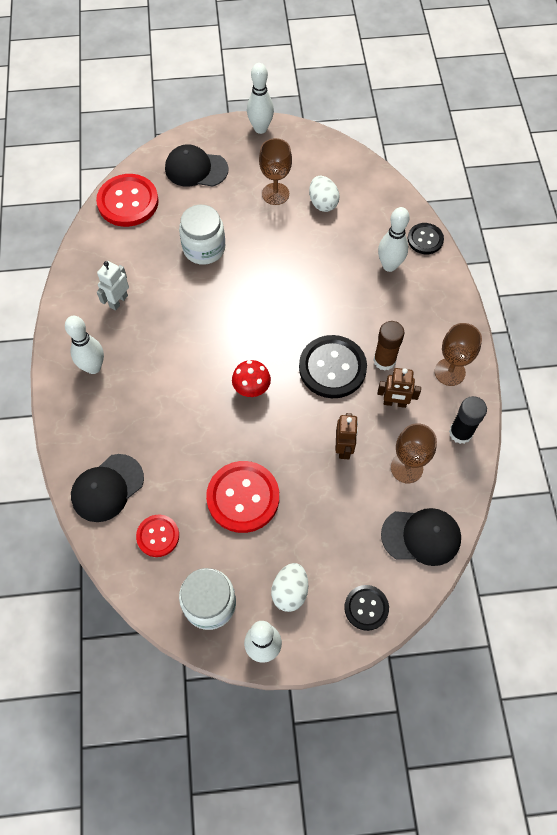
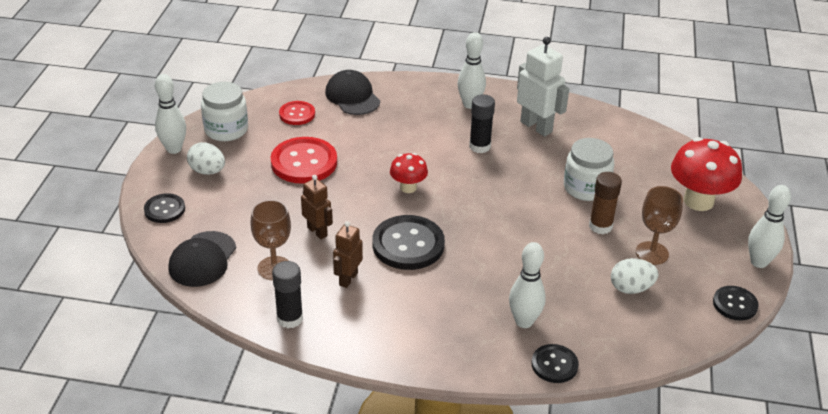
camera: 105 degrees right, 25 degrees down
red button [96,174,159,227] -> none
white robot [97,261,129,311] -> white robot [517,37,569,137], size x1.63
black cap [165,144,229,187] -> red mushroom [671,137,742,211]
brown robot [335,413,358,459] -> brown robot turned 150 degrees counterclockwise [301,175,333,239]
brown glue stick [373,321,405,371] -> brown glue stick moved to [589,172,622,234]
brown goblet [435,323,482,386] -> none
none -> black glue stick [469,94,495,153]
none -> black button [713,286,759,321]

